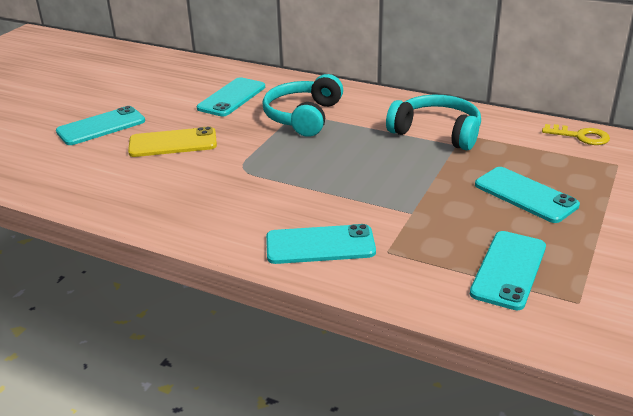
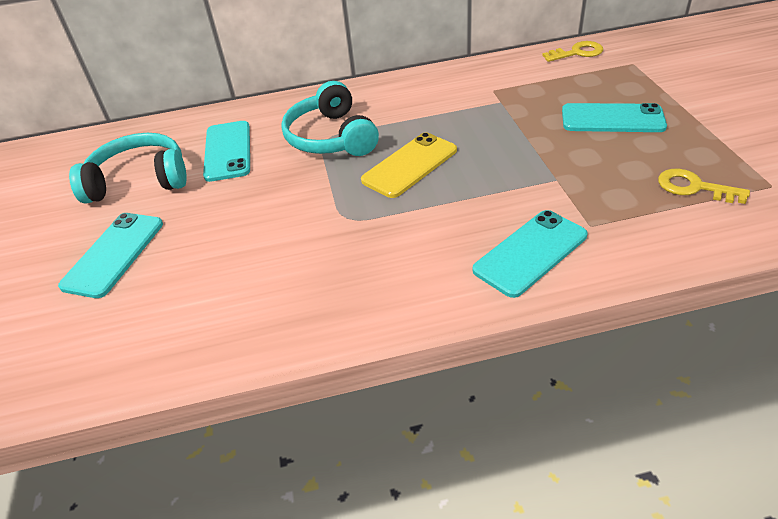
camera: 35 degrees left, 10 degrees up
yellow phone [128,126,217,157] -> yellow phone moved to [361,132,457,198]
turquoise headphones [386,94,481,150] -> turquoise headphones moved to [69,133,187,203]
turquoise phone [470,231,546,310] -> yellow key [658,169,750,204]

